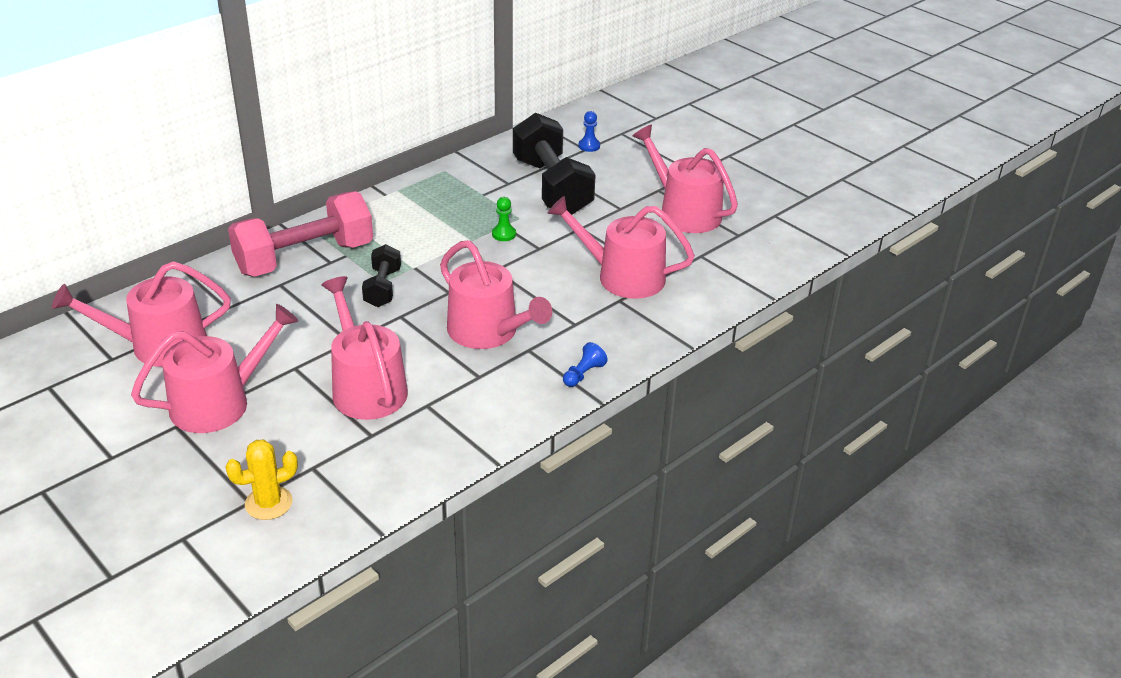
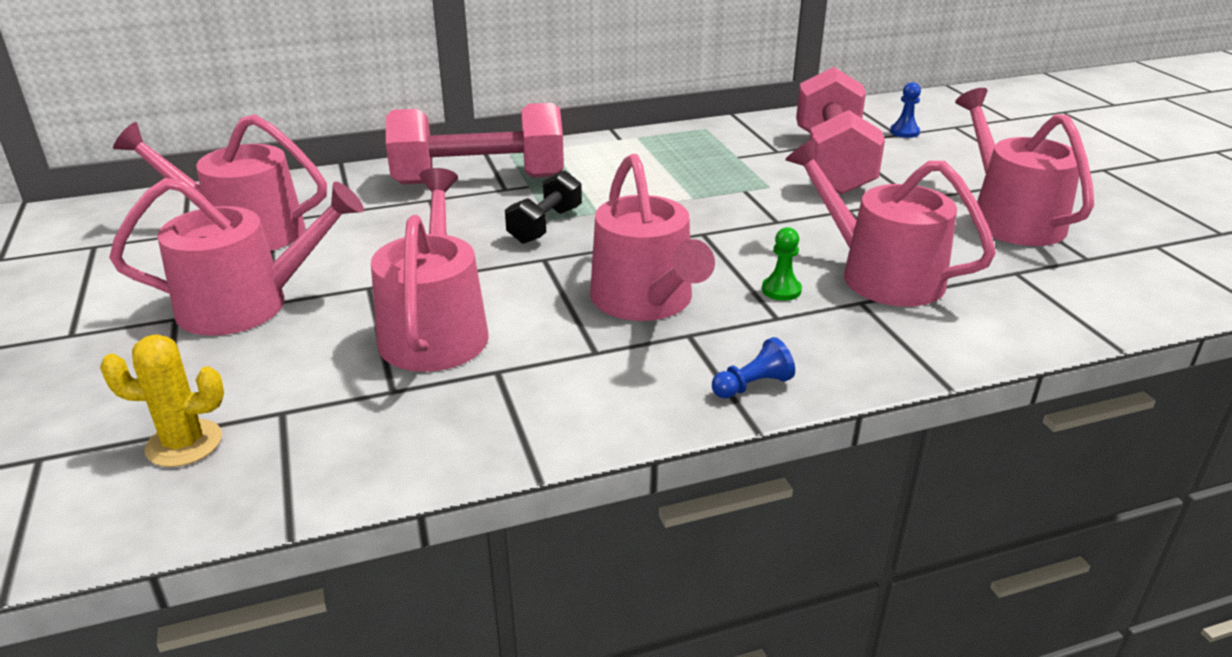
camera: 25 degrees right, 5 degrees down
green pawn [492,197,516,241] -> green pawn moved to [762,227,802,301]
black dumbbell [513,113,596,215] -> pink dumbbell [796,67,885,195]

